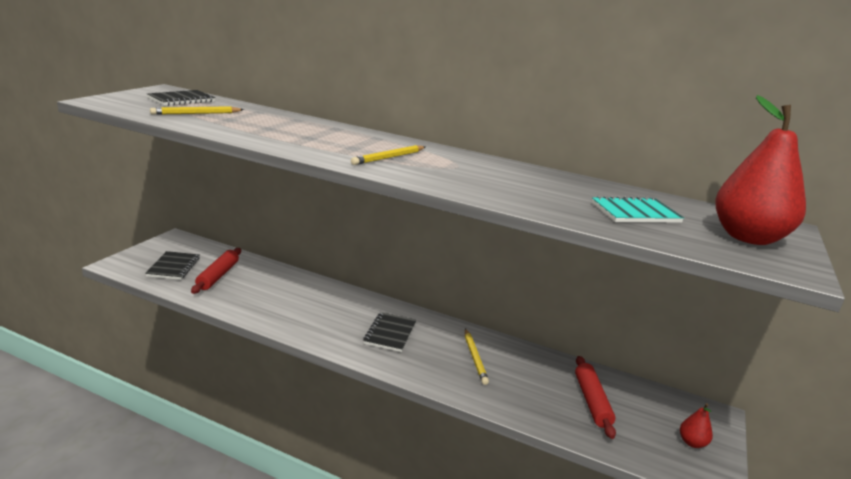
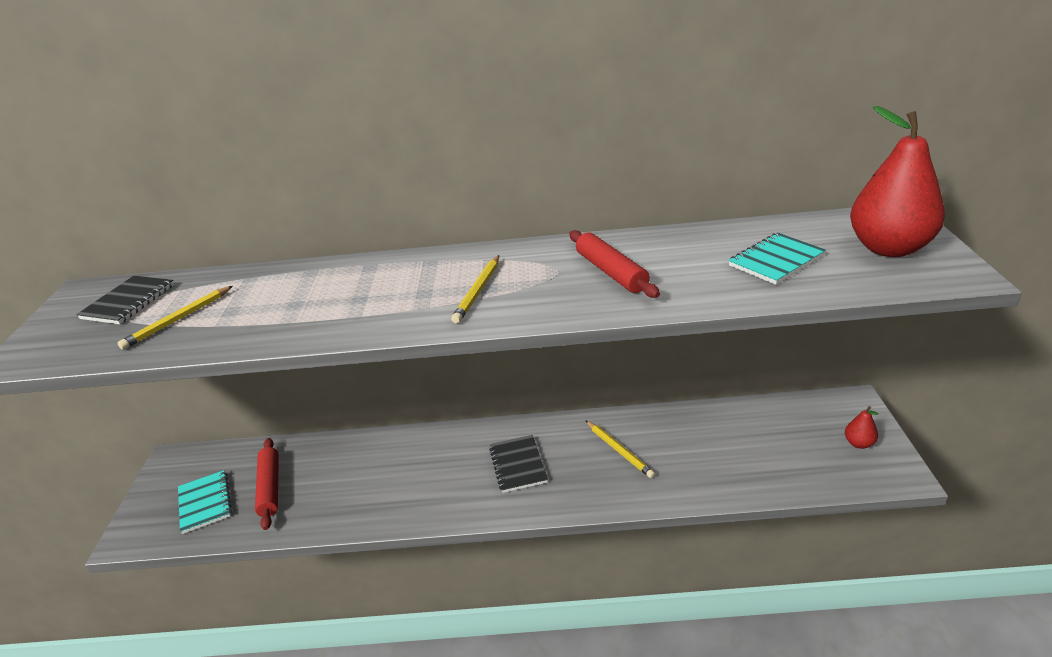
camera: 20 degrees left, 10 degrees up
black notebook [145,251,200,280] -> turquoise notebook [178,470,232,534]
red rolling pin [575,356,616,439] -> red rolling pin moved to [569,230,660,298]

